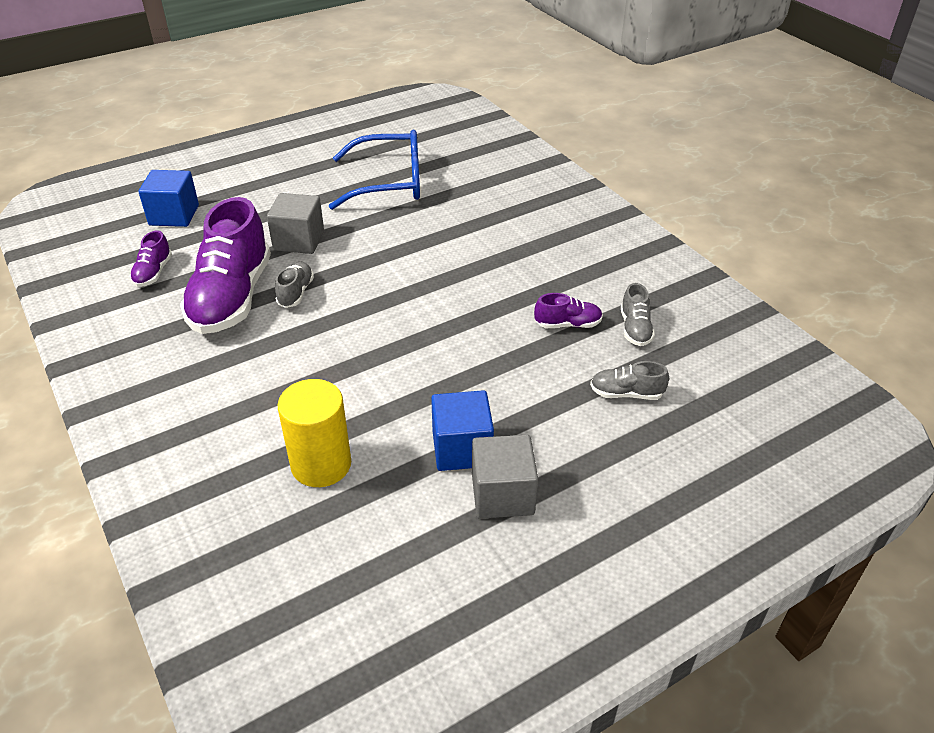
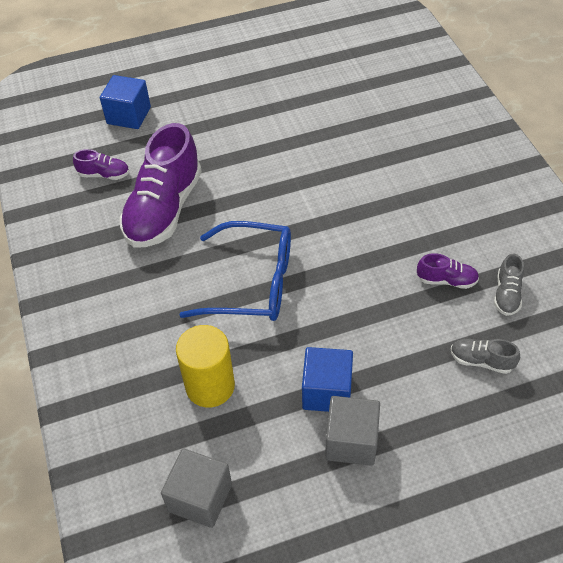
camera: 15 degrees right, 10 degrees up
purple shoe [130,230,172,287] -> purple shoe turned 105 degrees counterclockwise [73,149,129,180]
grey cube [267,193,324,254] -> grey cube moved to [161,448,232,528]
grey shoe [275,262,314,308] -> none
blue glasses [329,130,420,210] -> blue glasses moved to [179,221,291,321]

